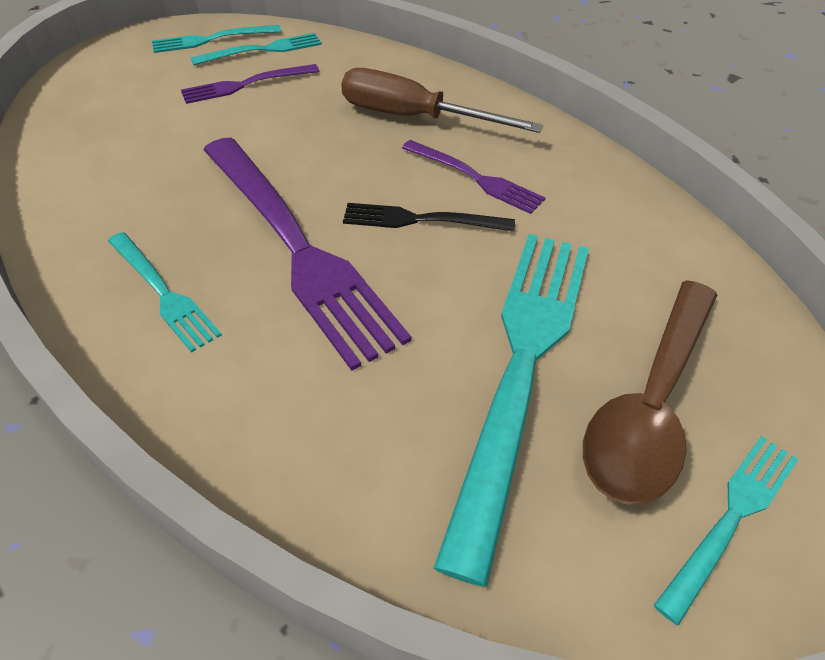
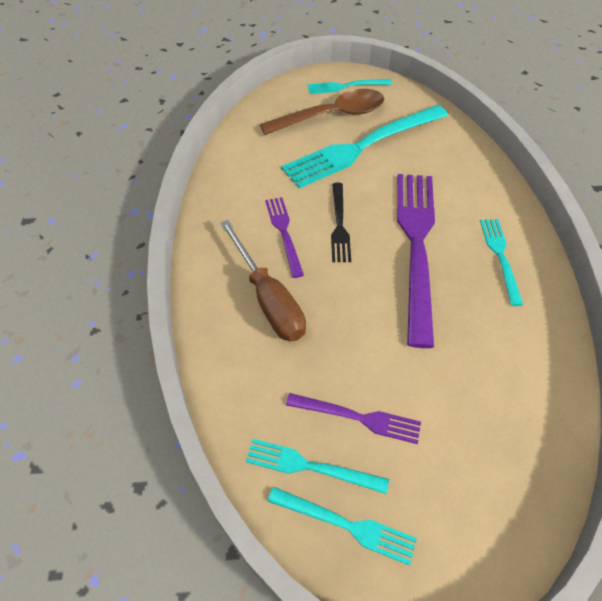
camera: 140 degrees left, 5 degrees up
black fork [343,203,515,232] -> black fork turned 45 degrees clockwise [331,183,351,262]

